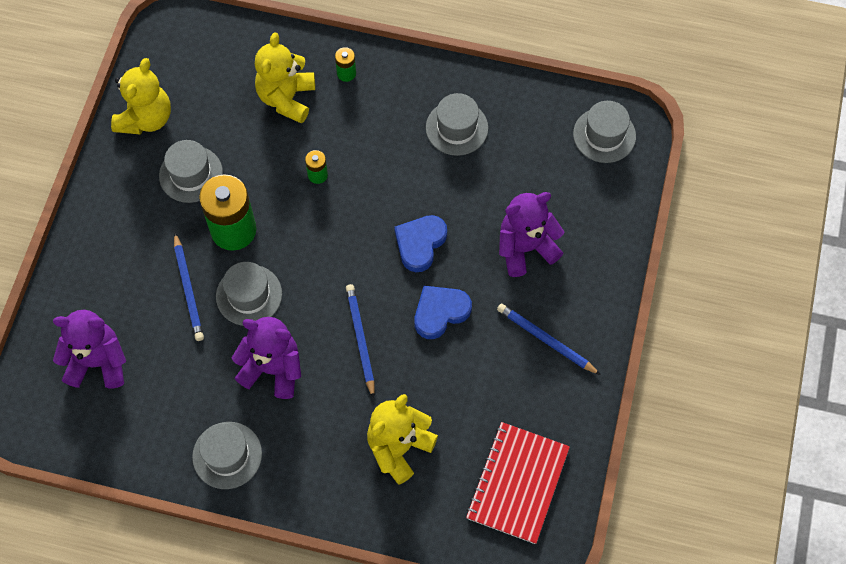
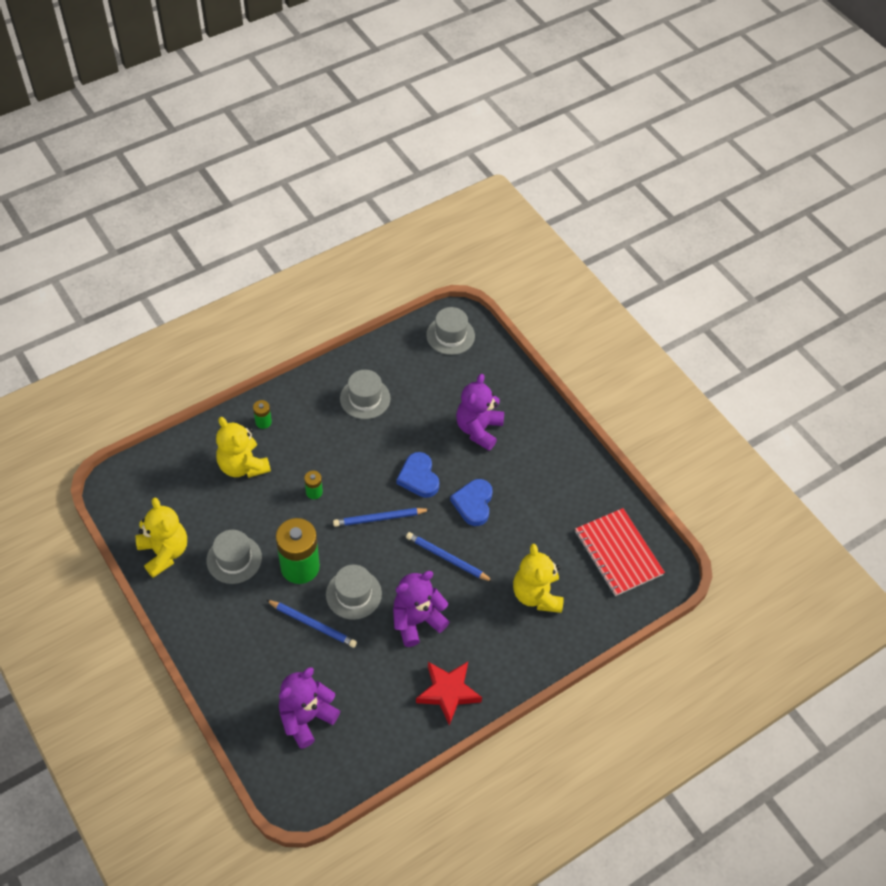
camera: 50 degrees left, 10 degrees down
grey hat [192,422,262,489] -> red star [416,662,482,725]
blue pencil [497,304,601,375] -> blue pencil moved to [333,508,431,527]

